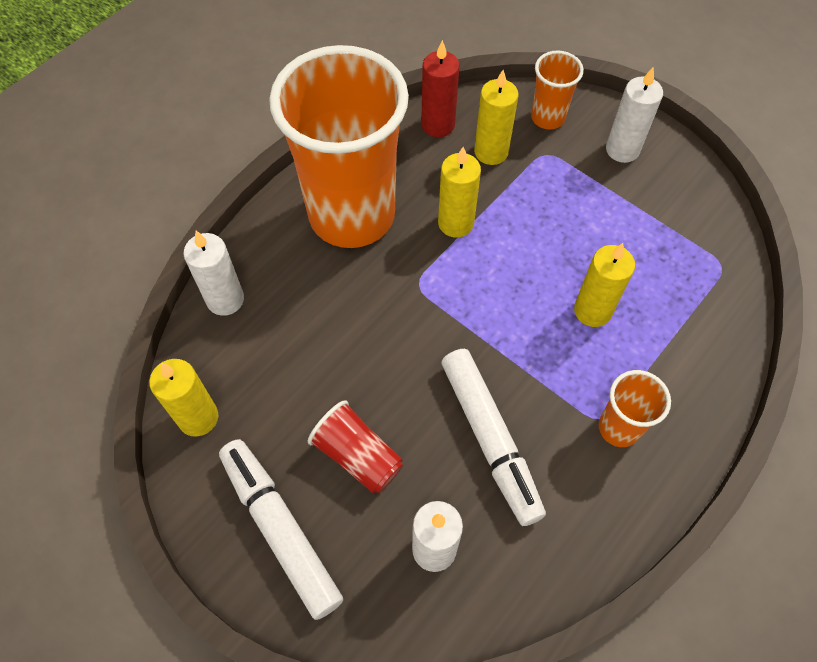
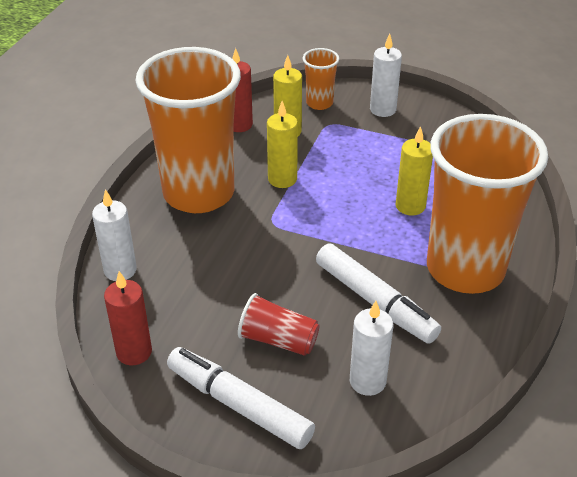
camera: 20 degrees left, 20 degrees down
yellow candle [149,359,218,437] -> red candle [104,271,152,365]
orange cup [599,370,671,447] -> orange cup [427,114,548,294], size x2.34

